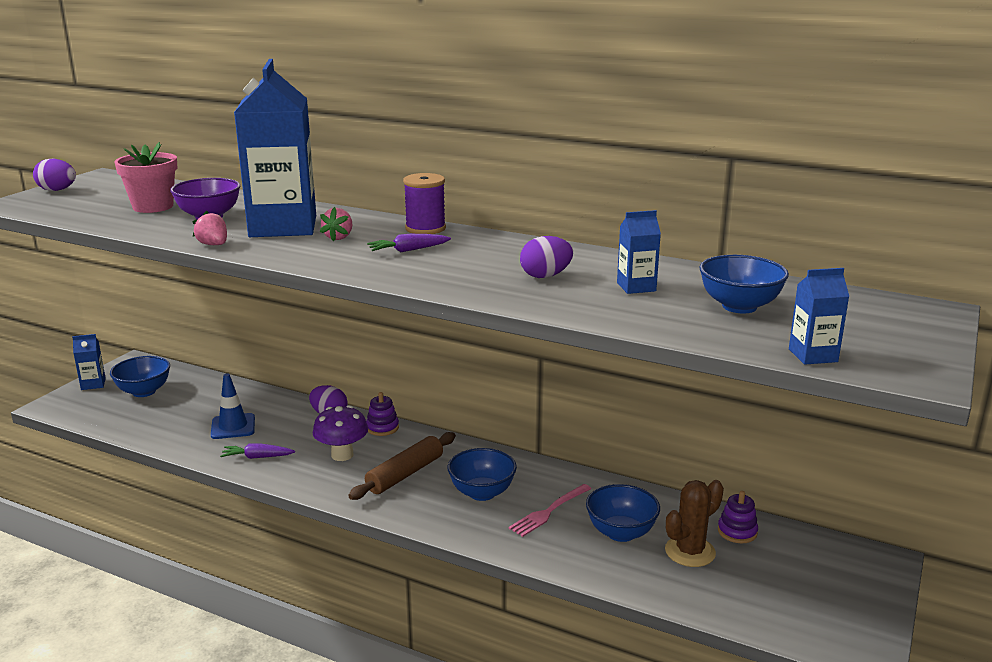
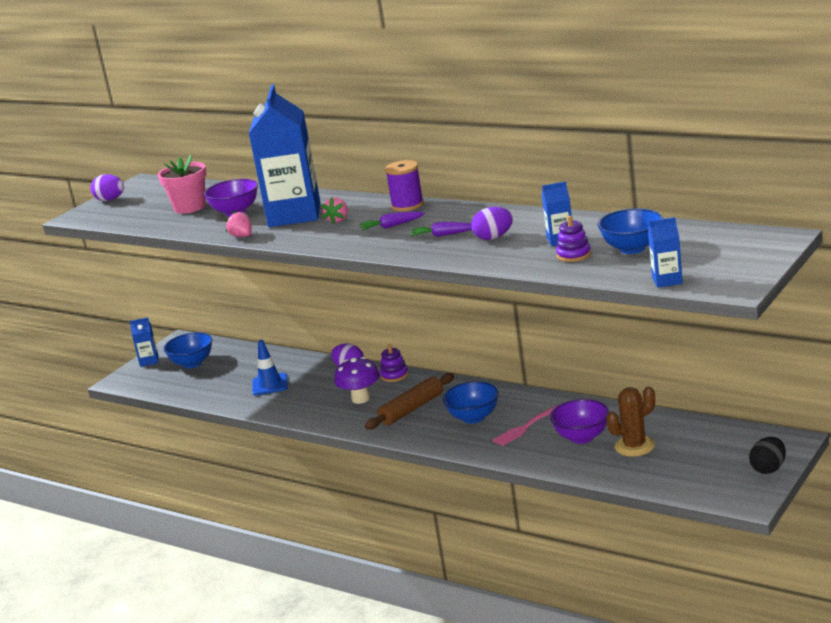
camera: 10 degrees right, 0 degrees up
purple carrot [220,444,295,459] -> purple carrot moved to [410,222,472,237]
blue bowl [586,484,660,542] -> purple bowl [550,399,609,444]
purple stacking toy [718,491,758,543] -> purple stacking toy moved to [556,216,591,262]
none -> black egg [749,437,786,474]

